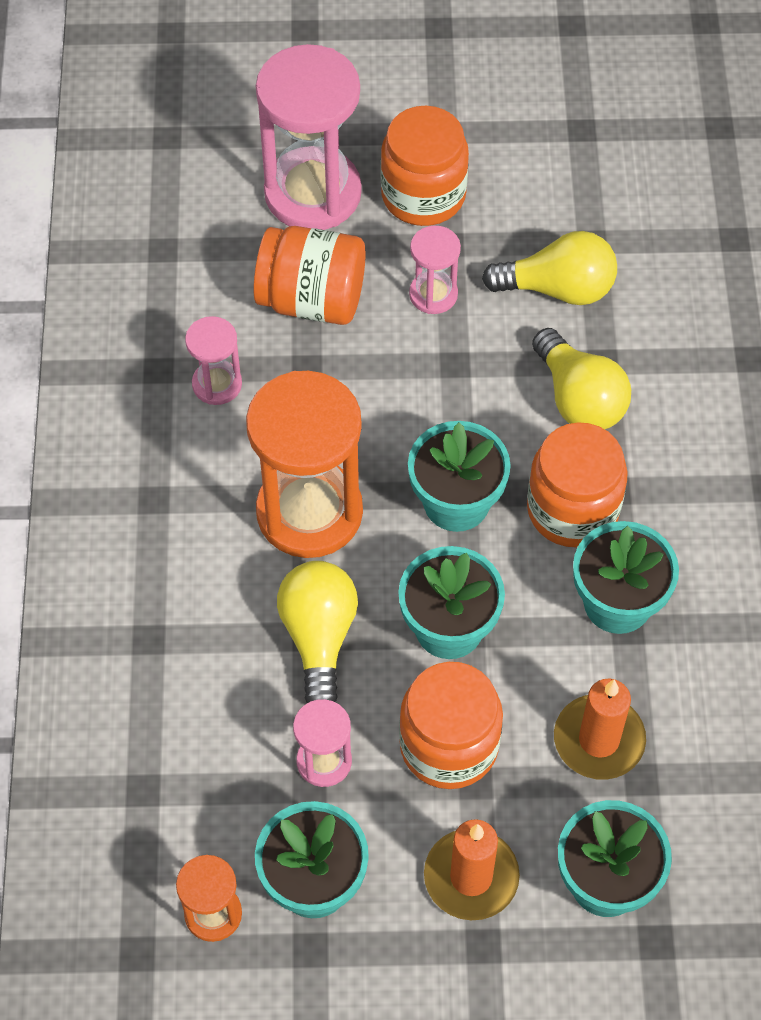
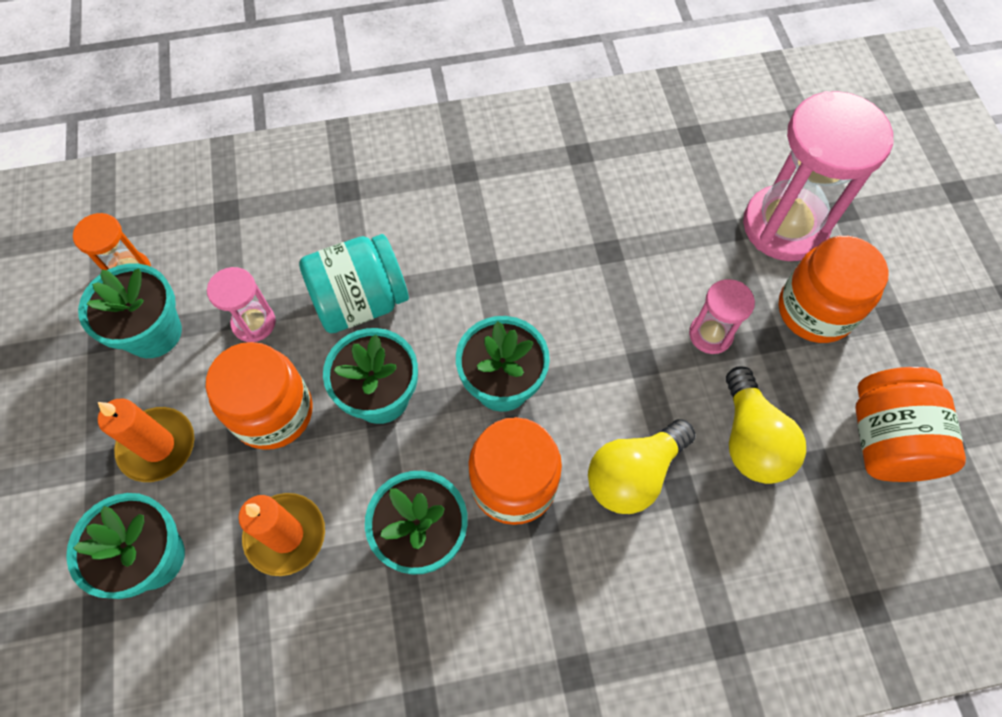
camera: 80 degrees right, 5 degrees up
pink hourglass [185,316,242,405] -> none
orange hourglass [246,371,363,558] -> none
orange jar [254,226,366,325] -> orange jar moved to [855,367,966,482]
yellow light bulb [277,561,358,703] -> turquoise jar [299,234,409,333]

